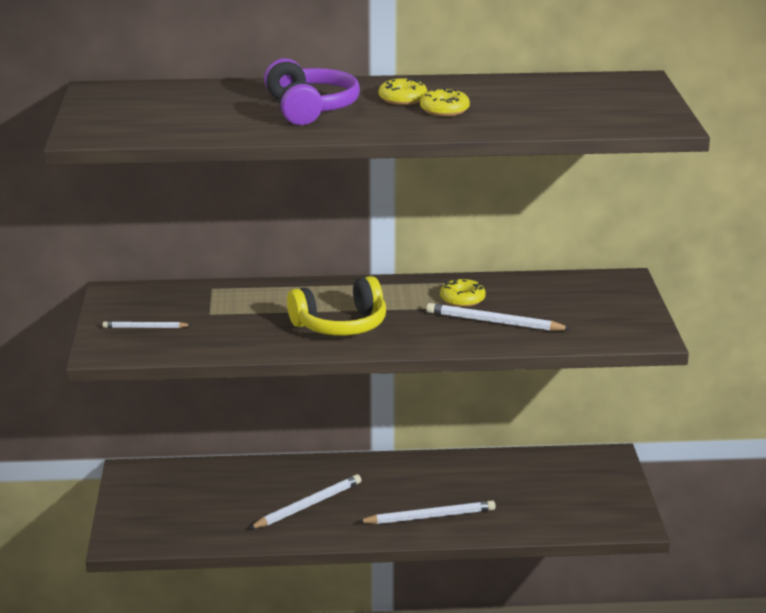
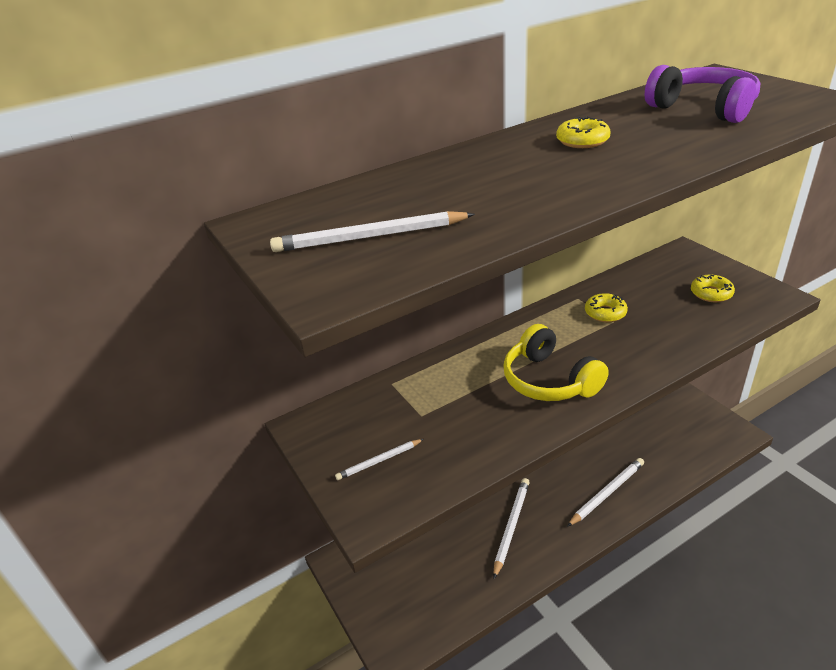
camera: 25 degrees left, 10 degrees up
purple headphones [264,58,360,125] -> purple headphones moved to [645,65,760,123]
yellow headphones [287,276,386,336] -> yellow headphones turned 105 degrees clockwise [503,324,609,401]
yellow donut [420,88,470,116] -> yellow donut moved to [691,275,735,302]
white pencil [426,303,571,331] -> white pencil moved to [270,211,475,252]

